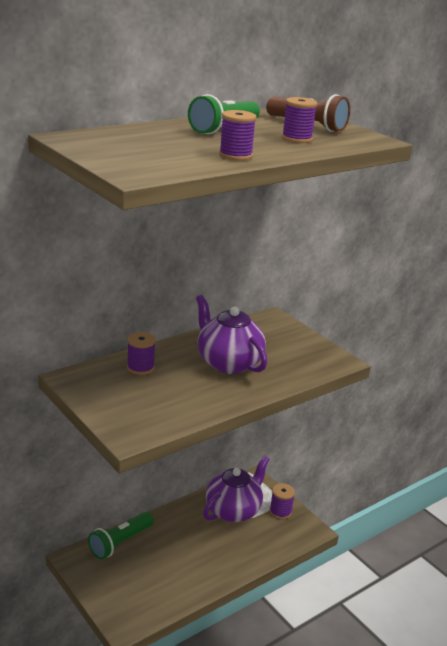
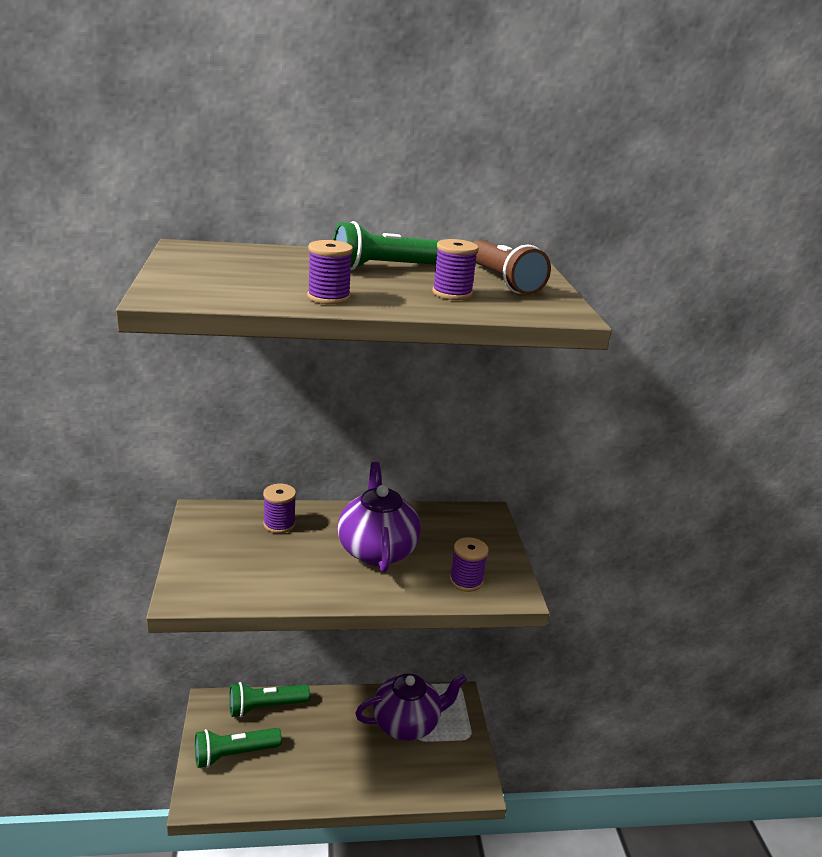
camera: 30 degrees right, 0 degrees up
purple spool [270,483,295,519] -> purple spool moved to [450,537,488,592]
none -> green flashlight [195,728,282,768]

